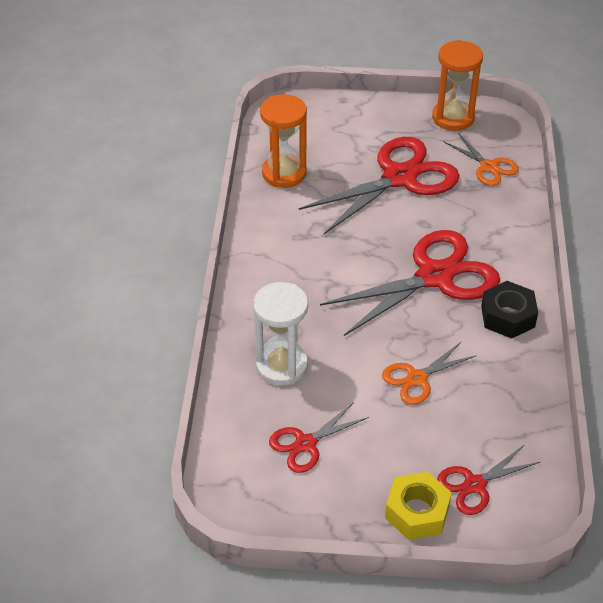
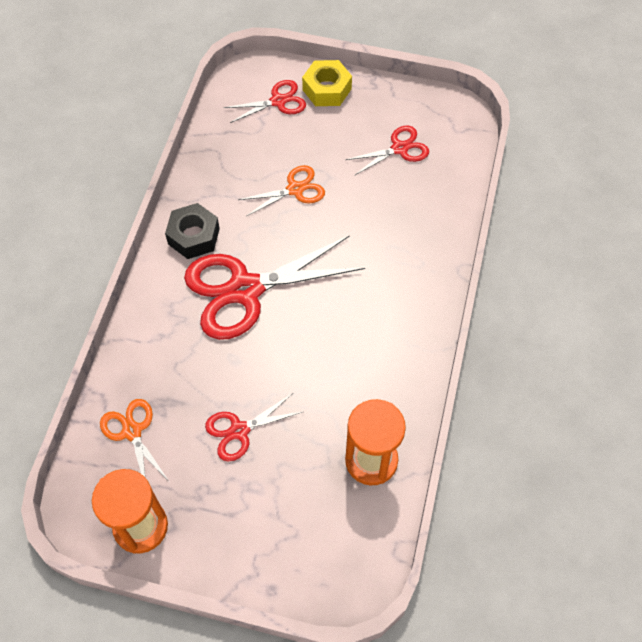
camera: 170 degrees left, 15 degrees up
white hourglass [253,282,308,386] -> none
red scissors [299,137,460,234] -> red scissors [205,393,302,462], size x0.51

